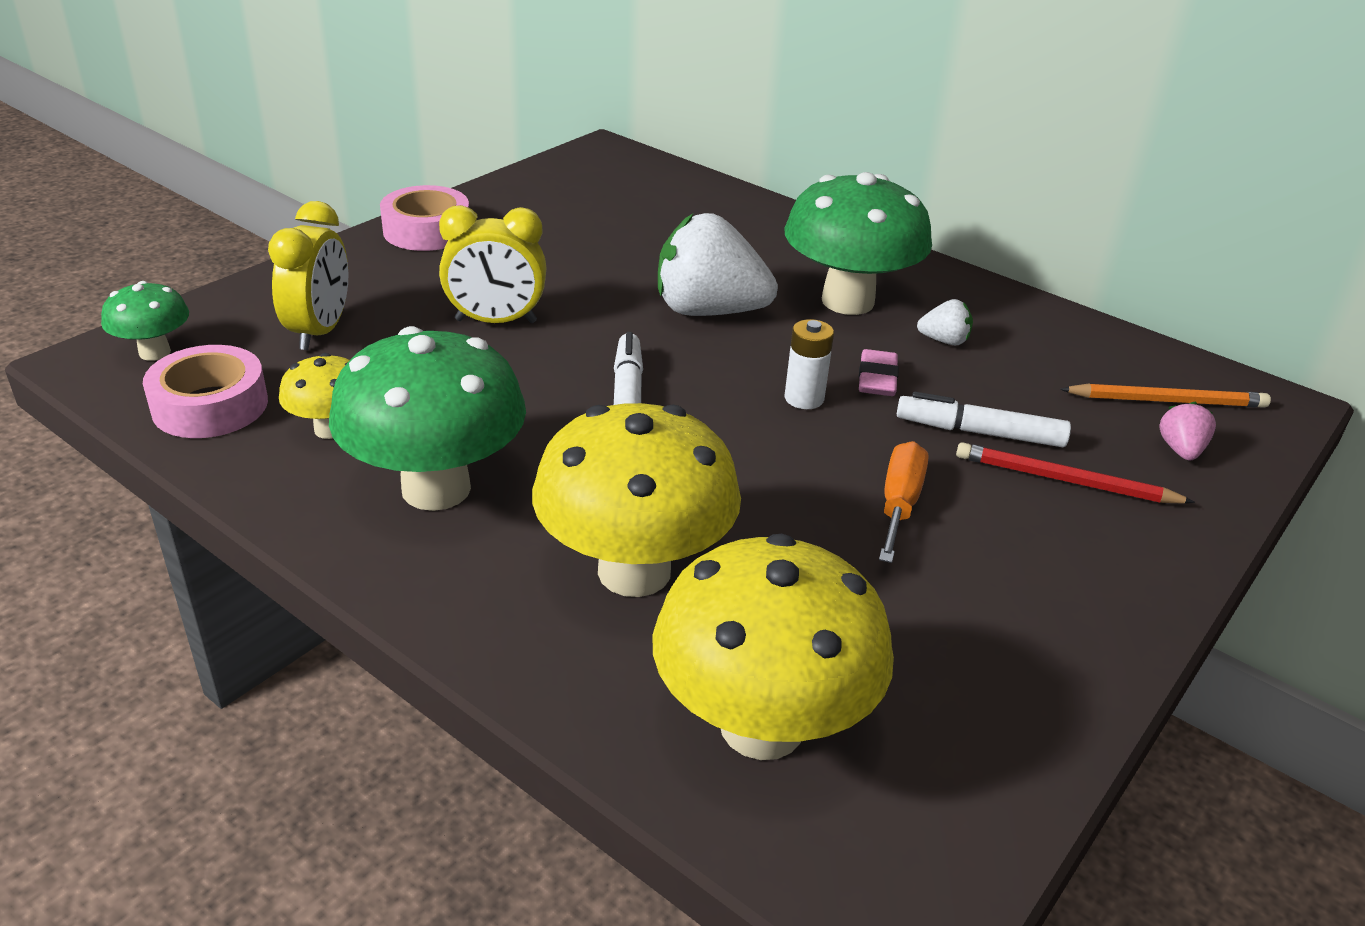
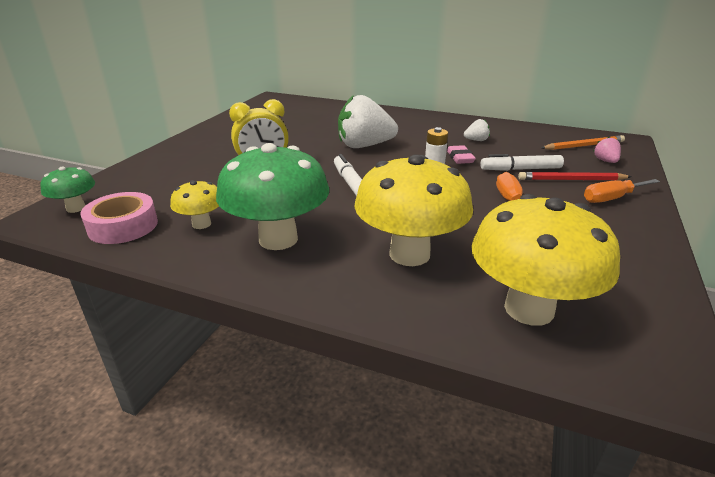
camera: 15 degrees left, 5 degrees down
yellow clock [268,201,348,350] -> none
pink tape [380,185,469,251] -> none
green mushroom [785,172,932,315] -> none
none -> orange screwdriver [584,179,660,203]

